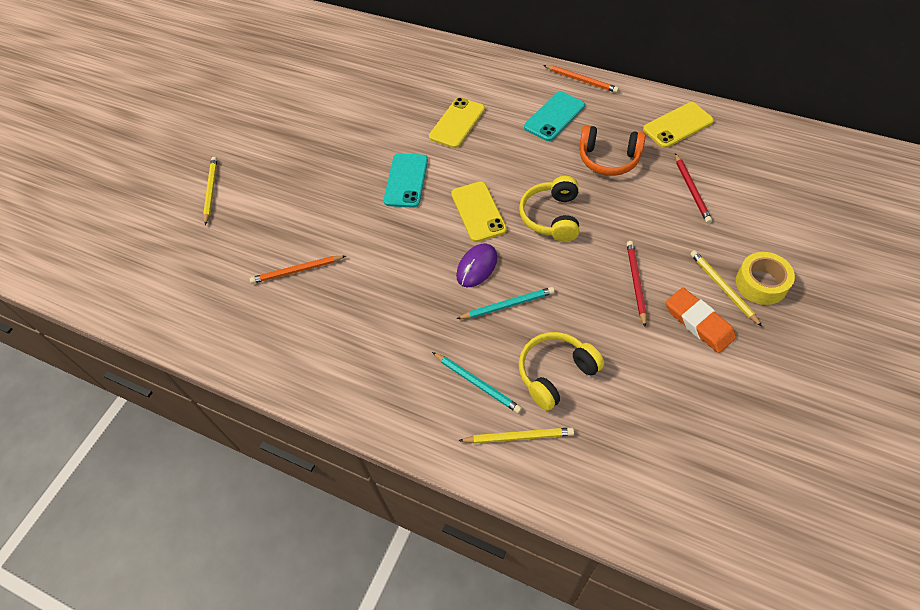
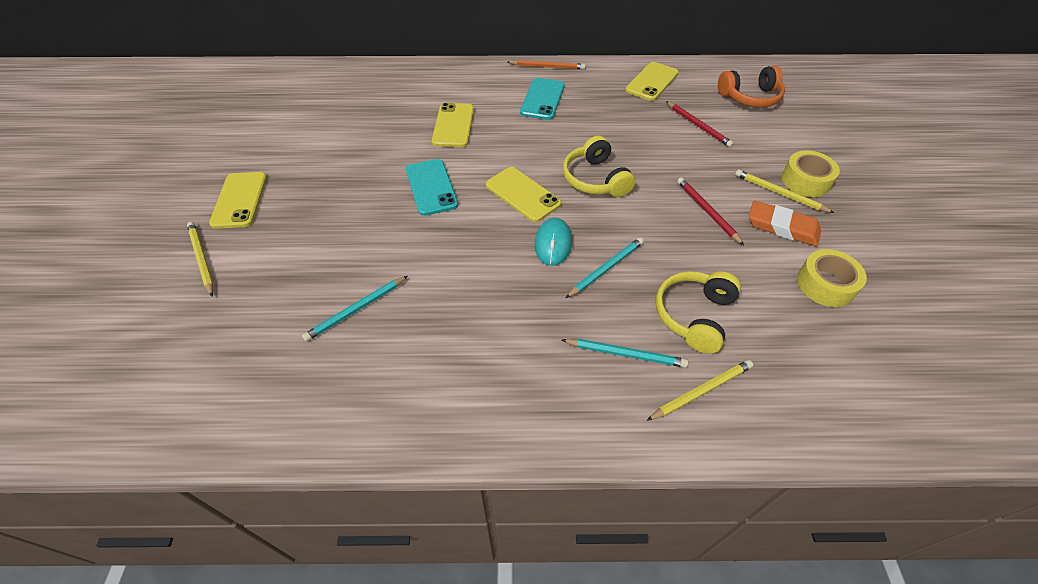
camera: 30 degrees left, 5 degrees down
orange pencil [250,256,346,284] -> turquoise pencil [302,276,408,342]
purple mouse [456,243,497,287] -> turquoise mouse [535,218,572,266]
orange headphones [579,125,646,176] -> orange headphones moved to [718,66,785,108]
none -> yellow phone [209,172,267,229]
none -> yellow tape [797,249,867,307]

